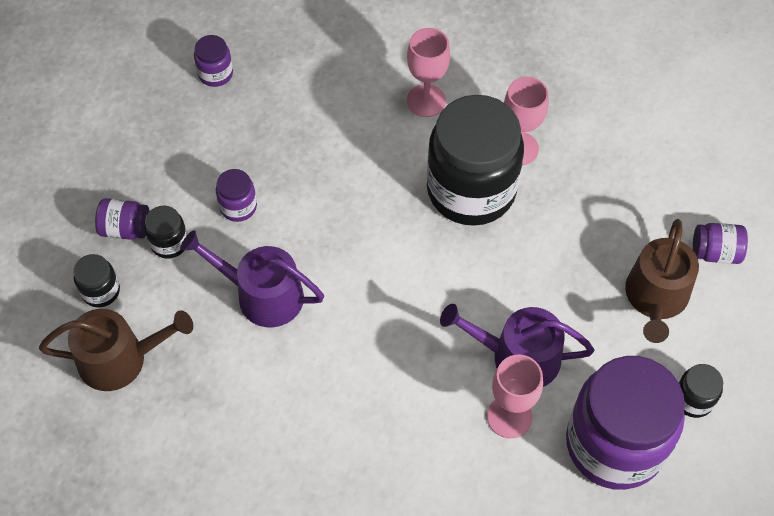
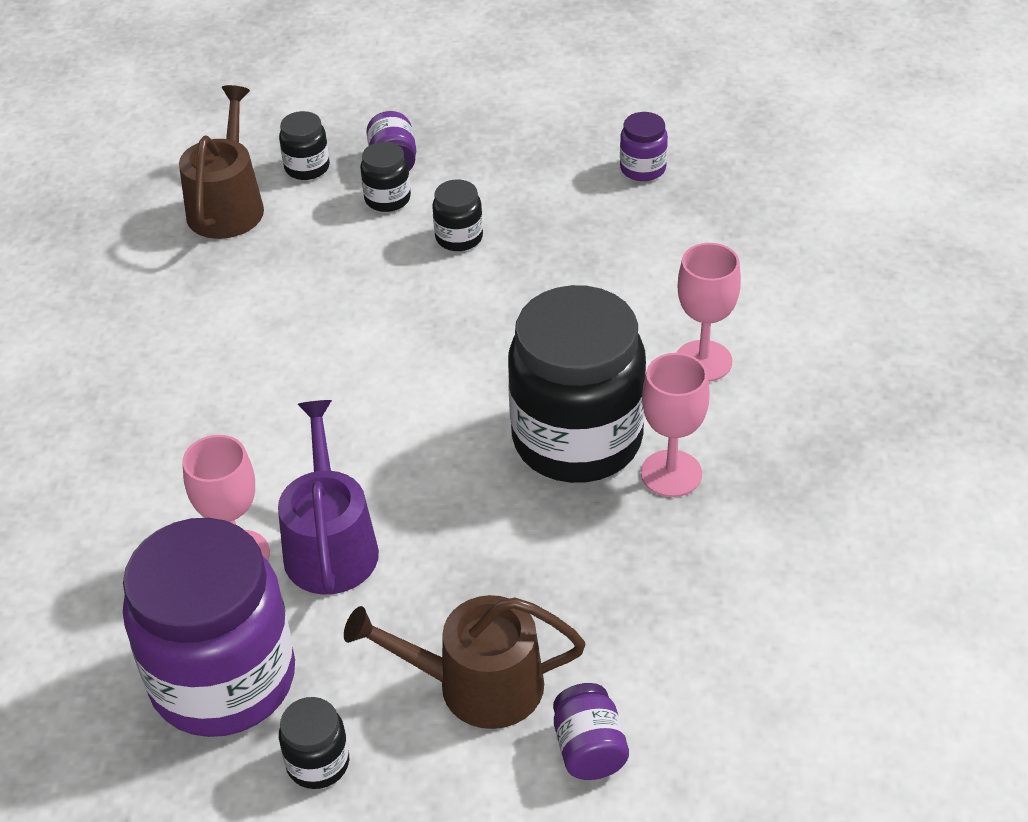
camera: 75 degrees right, 15 degrees down
brown watering can [39,309,193,391] -> brown watering can turned 150 degrees counterclockwise [179,85,264,239]
purple watering can [180,230,324,327] -> none
purple jar [216,169,257,222] -> black jar [432,179,483,251]

